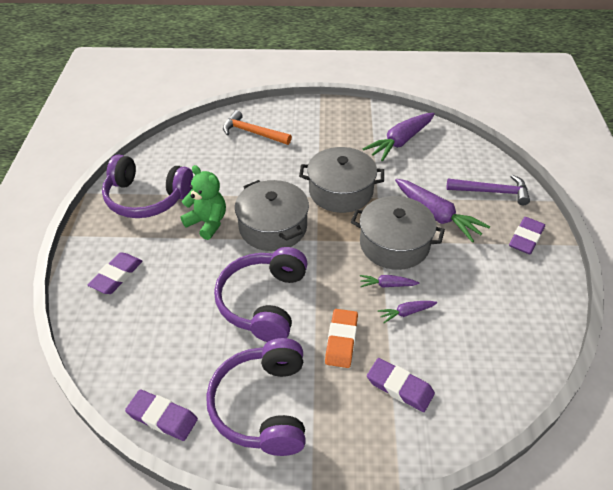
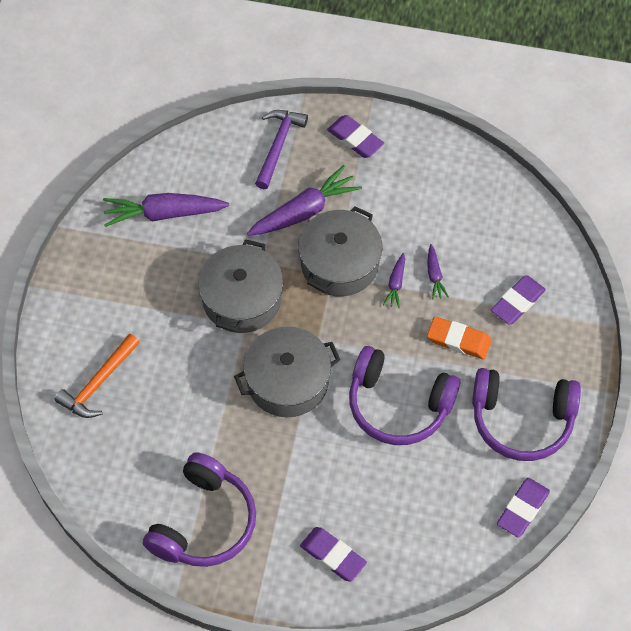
camera: 80 degrees left, 15 degrees up
green teddy bear [181,165,226,240] -> none
purple carrot [363,113,435,161] -> purple carrot turned 120 degrees clockwise [103,193,229,227]

